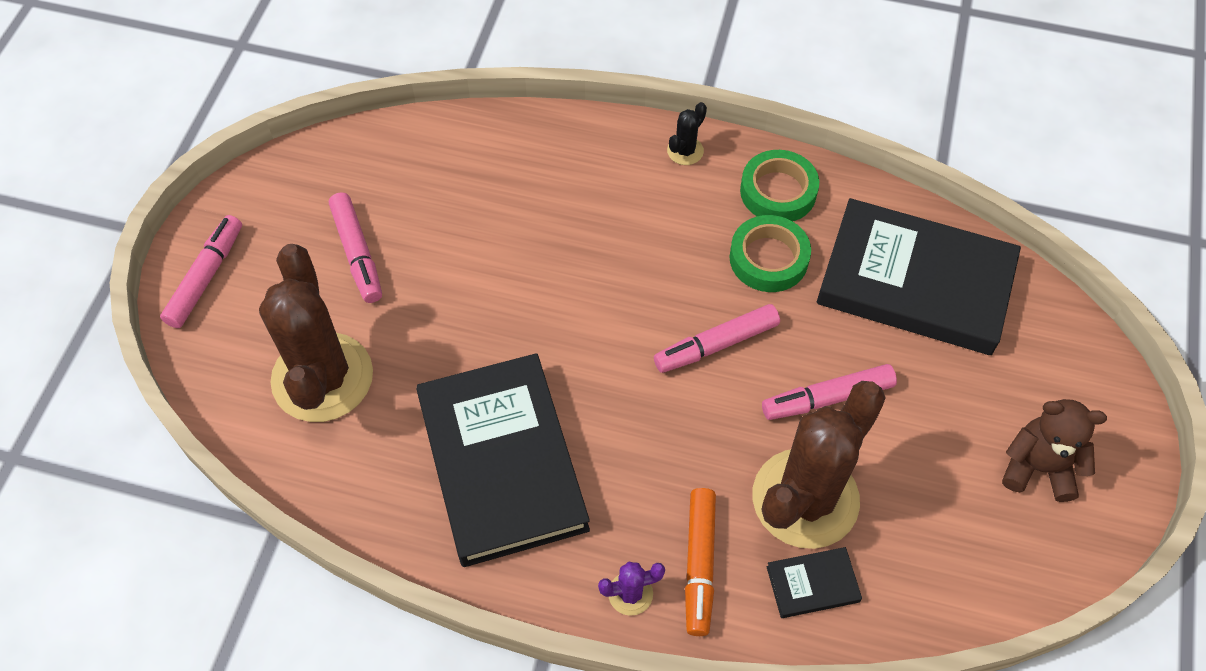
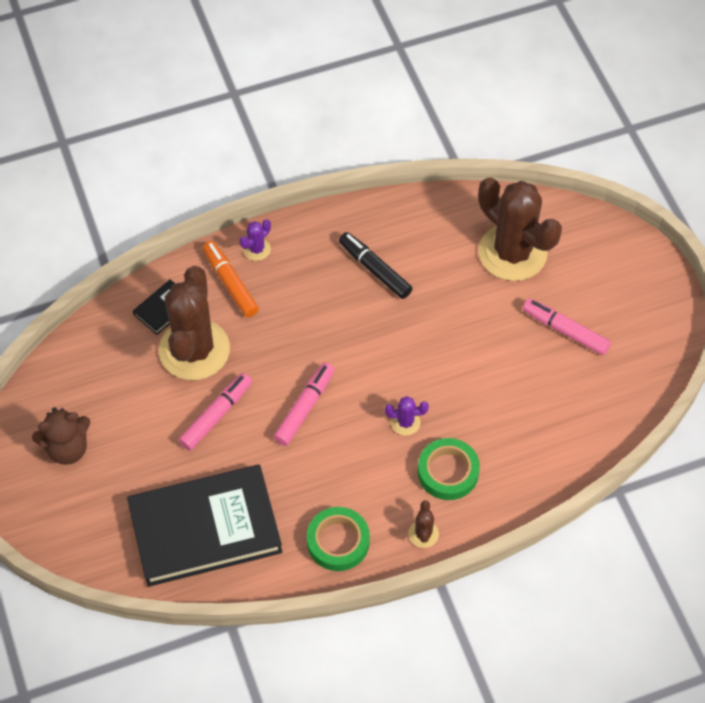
camera: 145 degrees right, 0 degrees up
pink marker [160,215,242,328] -> none
black book [416,353,590,567] -> black marker [339,232,413,299]
black cactus [667,102,707,165] -> brown cactus [408,501,439,548]
green tape [729,215,811,292] -> green tape moved to [418,438,480,500]
none -> purple cactus [385,396,429,435]

